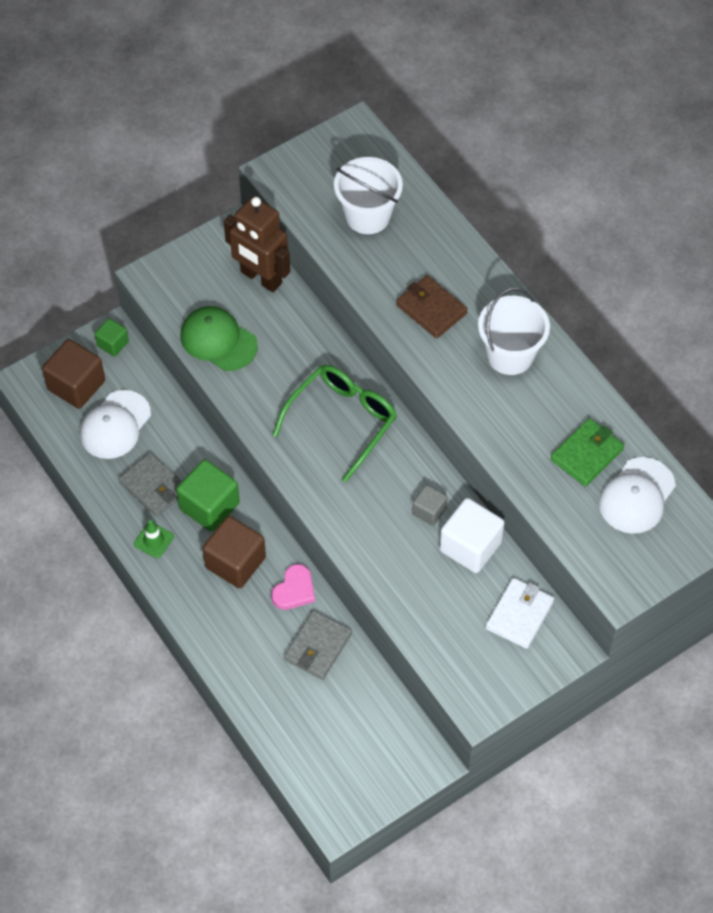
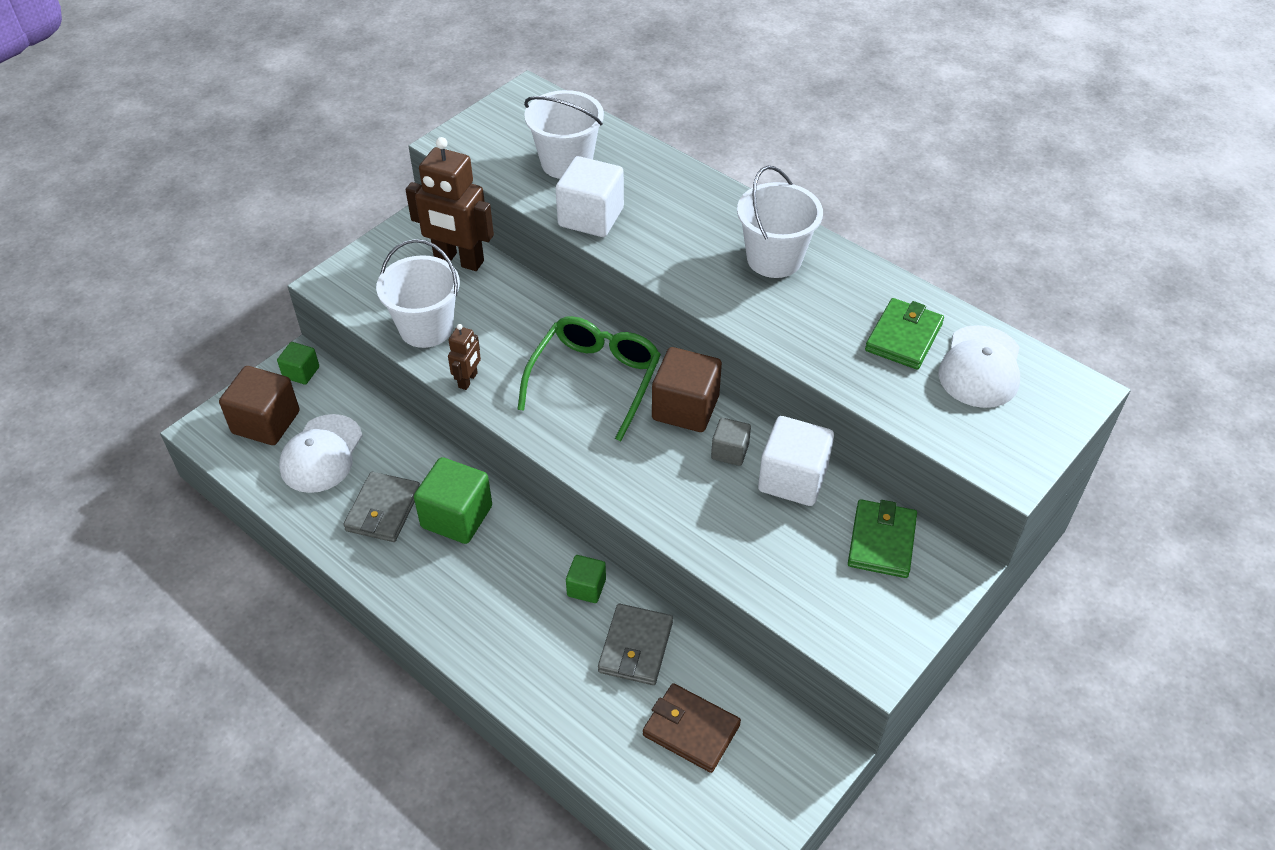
camera: 15 degrees left, 10 degrees down
grey wallet [119,452,182,517] -> grey wallet turned 75 degrees clockwise [343,472,420,542]
green traffic cone [134,520,174,558] -> none
green cap [181,306,258,371] -> white bucket [376,239,460,348]
brown cube [202,516,266,588] -> brown cube moved to [652,347,722,432]
pink heart [271,564,315,610] -> green cube [566,555,606,603]
brown wallet [396,275,468,339] -> brown wallet moved to [643,683,741,773]
white wallet [486,578,554,649] -> green wallet [848,499,917,578]
none -> brown robot [448,324,481,390]
none -> white cube [555,156,624,237]

